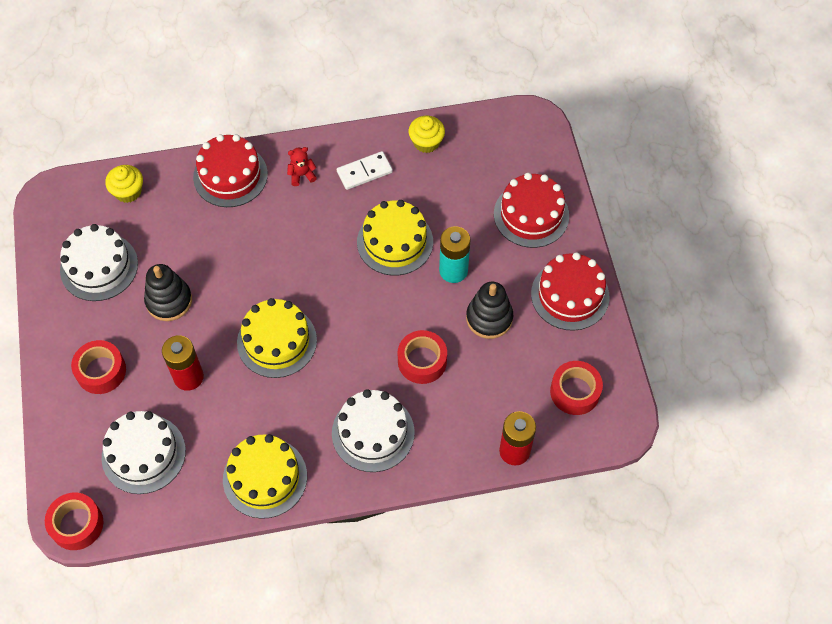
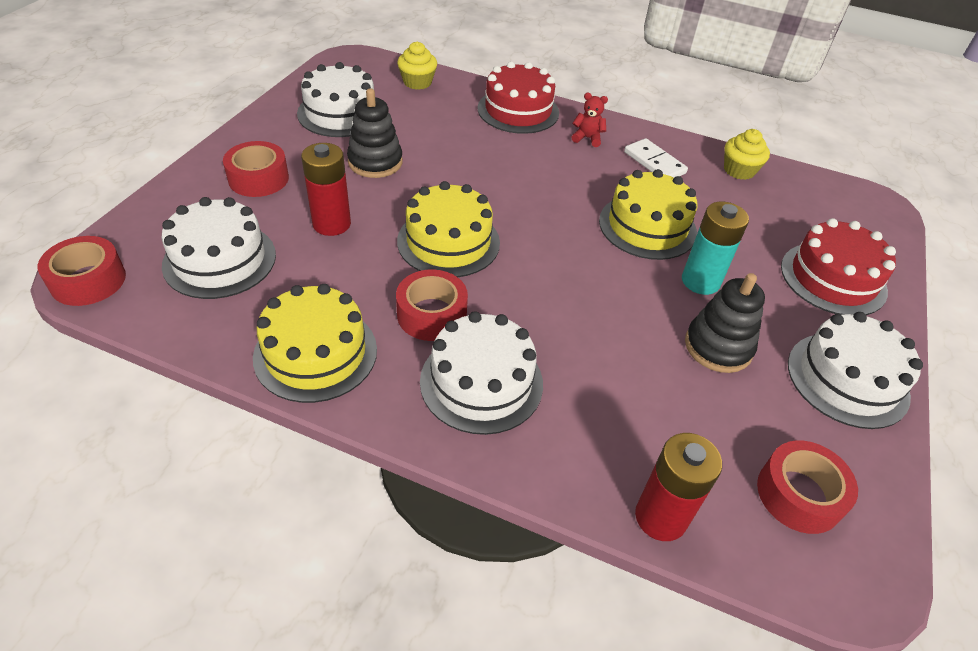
camera: 30 degrees right, 15 degrees down
white domino [337,151,393,190] -> white domino turned 45 degrees clockwise [624,138,688,178]
red tape [398,330,447,384] -> red tape moved to [396,269,468,341]
red cake [531,252,609,331] -> white cake [788,312,923,429]

